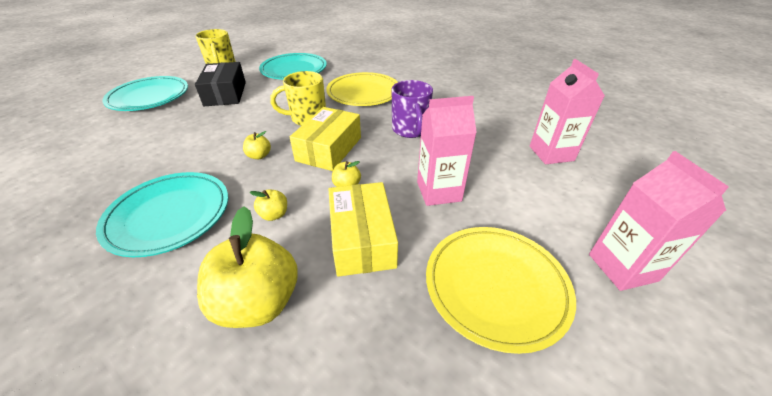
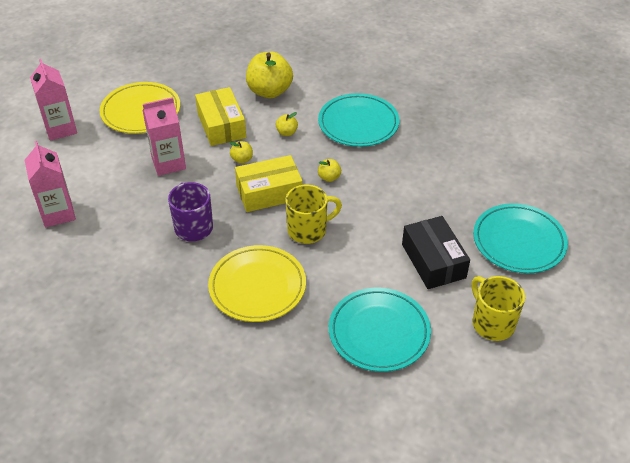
camera: 170 degrees right, 5 degrees up
yellow box [290,107,361,171] -> yellow box turned 60 degrees clockwise [235,155,303,212]

